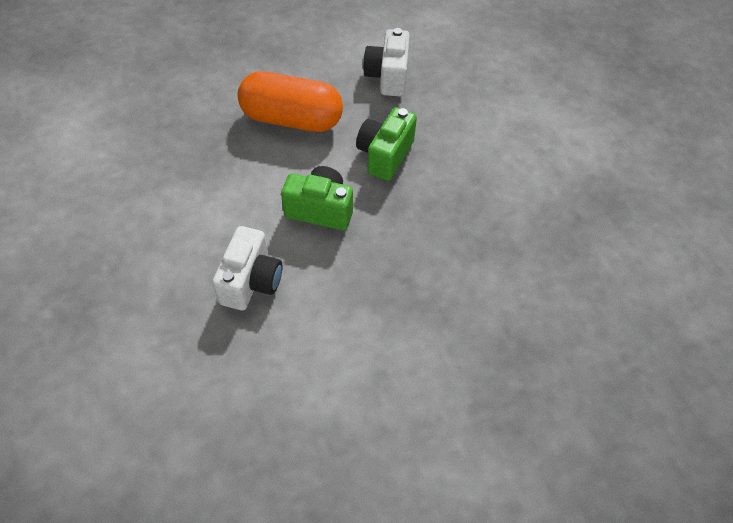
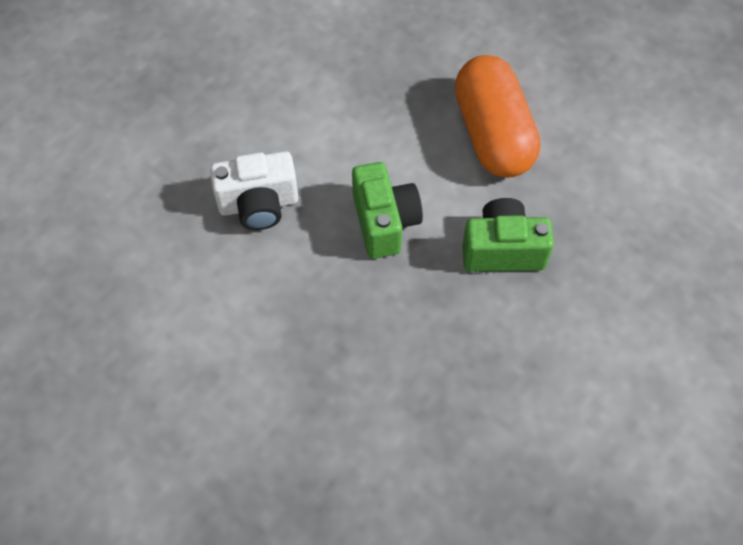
camera: 65 degrees right, 5 degrees up
white camera [363,28,410,96] -> none

